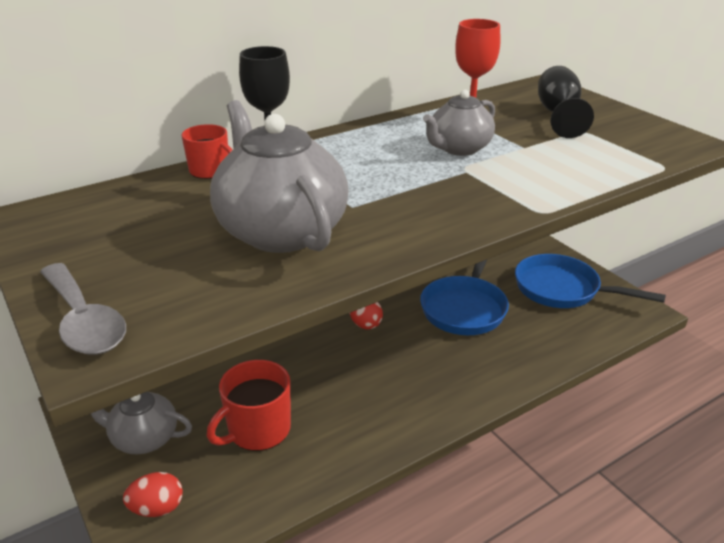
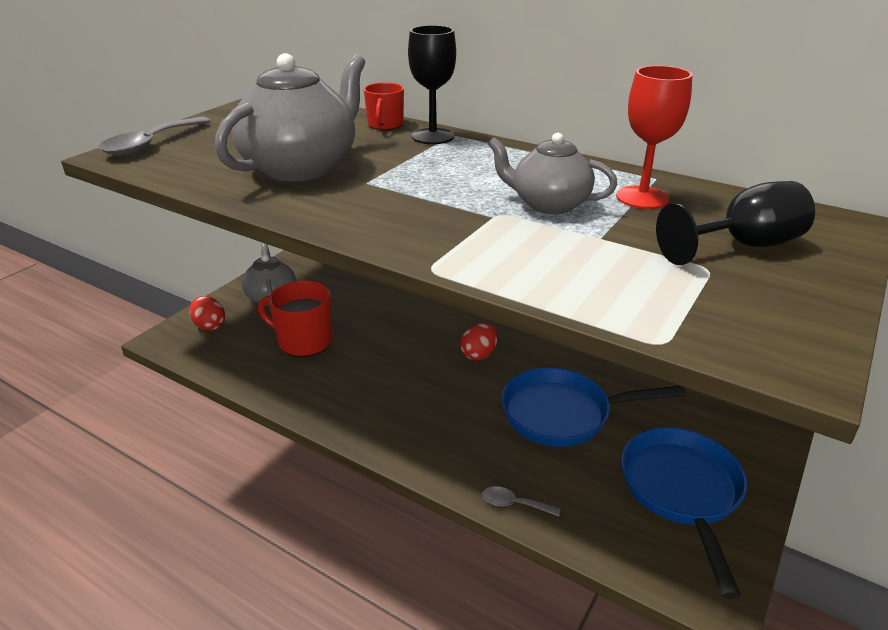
camera: 65 degrees right, 0 degrees up
none -> grey spoon [482,486,561,516]

